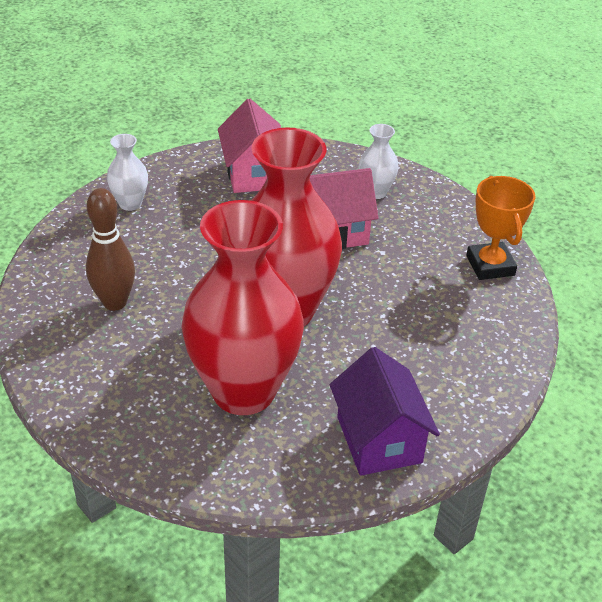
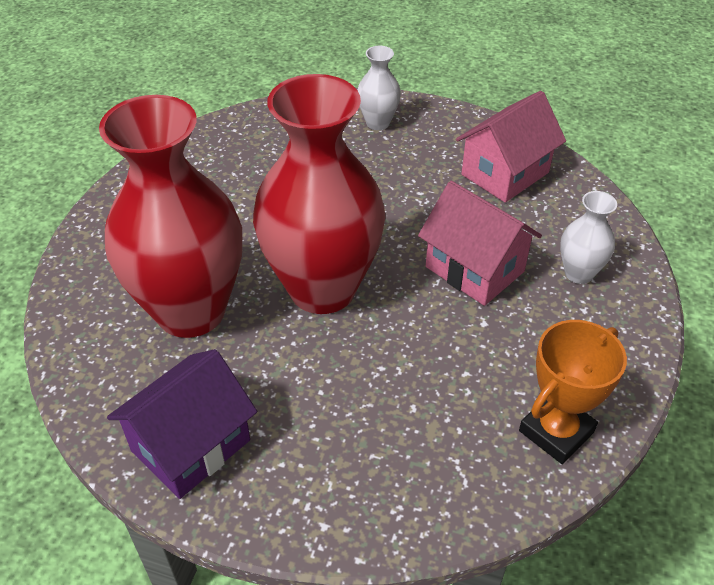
camera: 60 degrees right, 5 degrees up
brown bowling pin [86,188,135,311] -> none

